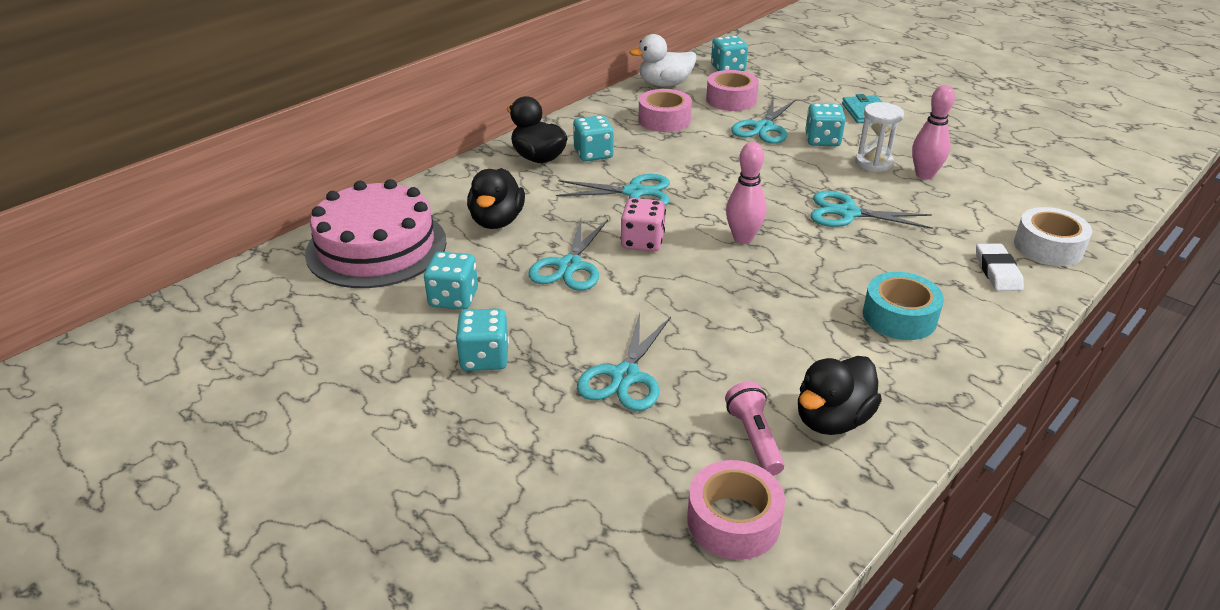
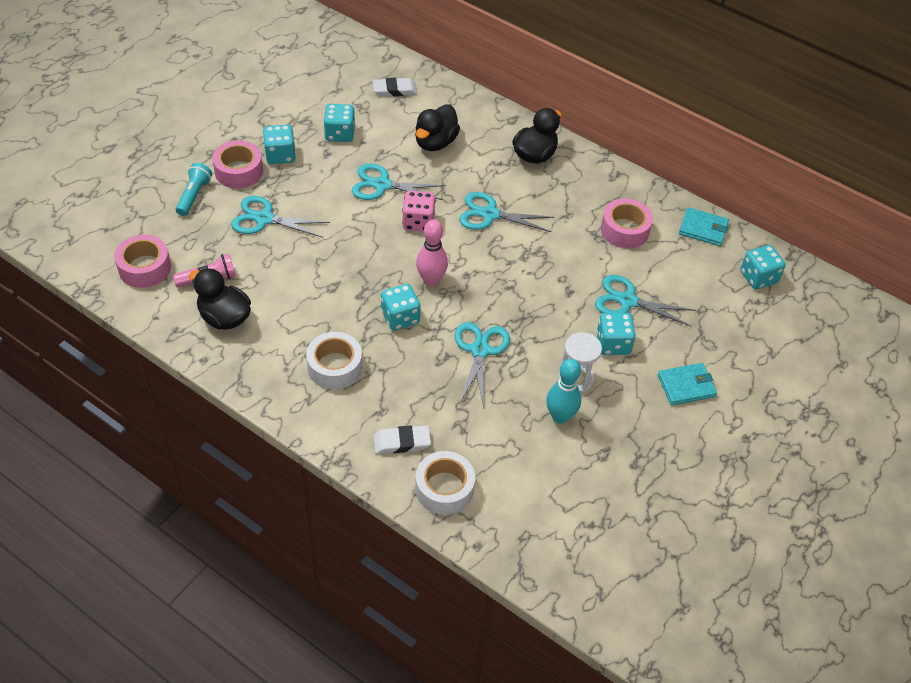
camera: 80 degrees right, 15 degrees up
pink cake [305,179,447,288] -> white eraser [373,78,417,97]
black duck [467,168,525,229] -> black duck turned 60 degrees counterclockwise [415,105,460,151]
turquoise scissors [556,174,670,206] -> turquoise scissors turned 105 degrees clockwise [459,192,554,232]
turquoise dice [573,115,614,161] -> turquoise dice moved to [381,284,421,331]
white duck [629,34,696,86] -> turquoise wallet [679,207,729,246]
pink tape [706,70,759,111] -> pink tape moved to [212,140,263,189]
turquoise tape [863,272,944,340] -> white tape [306,332,362,390]
pink bowling pin [912,85,955,179] -> turquoise bowling pin [546,359,581,424]
none -> turquoise flashlight [175,163,212,216]

